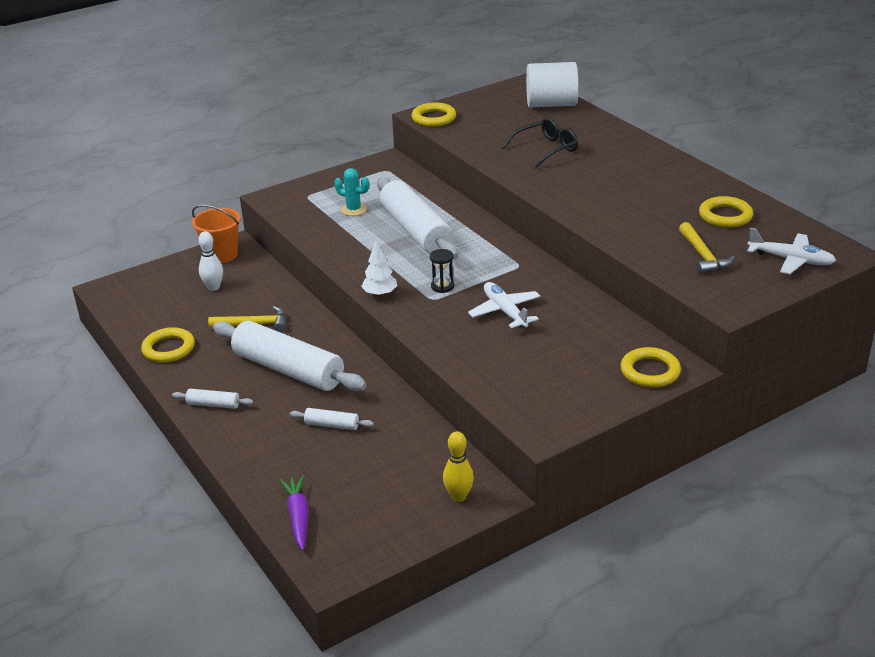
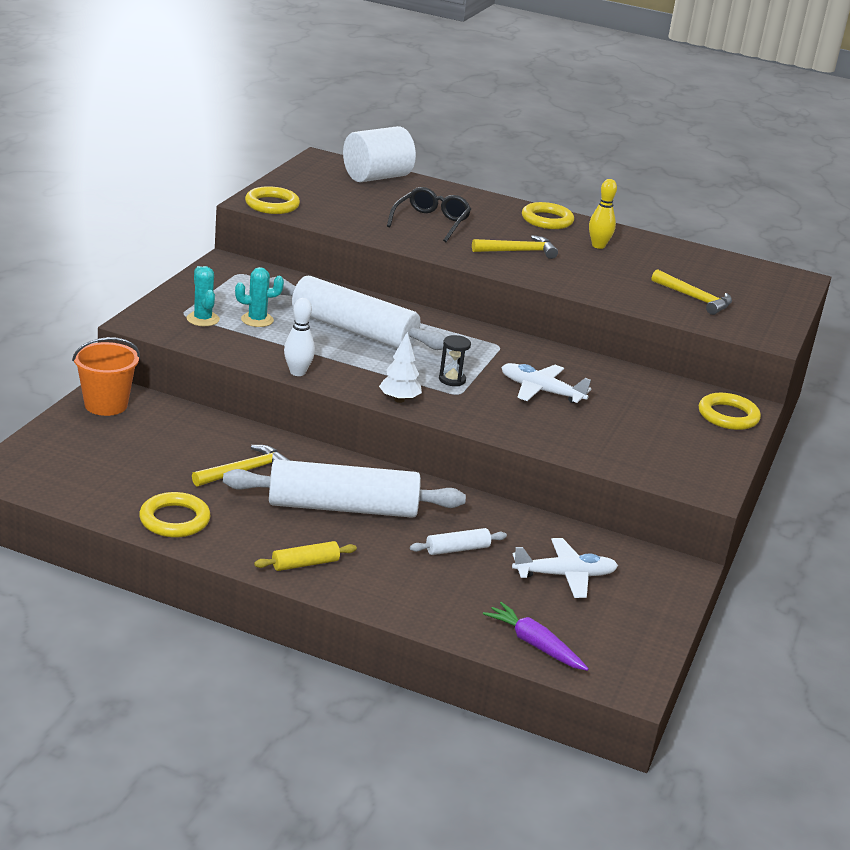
camera: 40 degrees left, 5 degrees down
white rolling pin [172,389,253,409] -> yellow rolling pin [254,541,357,571]
white bowling pin [198,231,223,291] -> white bowling pin moved to [284,298,315,376]
yellow bowling pin [443,431,474,502] -> yellow bowling pin moved to [589,179,617,249]
yellow ring [699,196,753,228] -> yellow ring moved to [522,202,574,229]
white plane [747,228,836,274] -> white plane moved to [512,538,618,598]
none -> turquoise cactus [187,266,220,326]
none -> yellow hammer [472,235,558,259]

